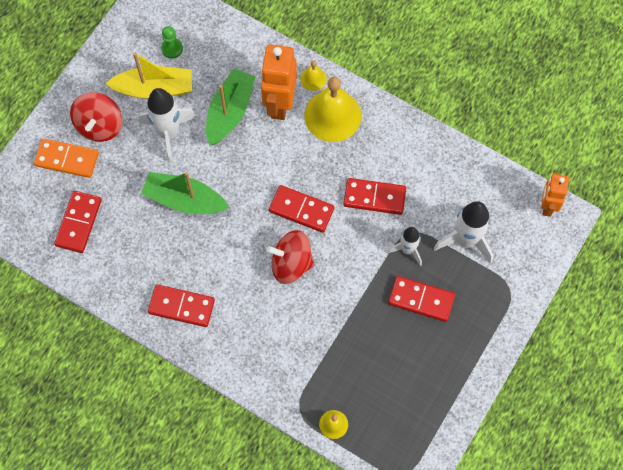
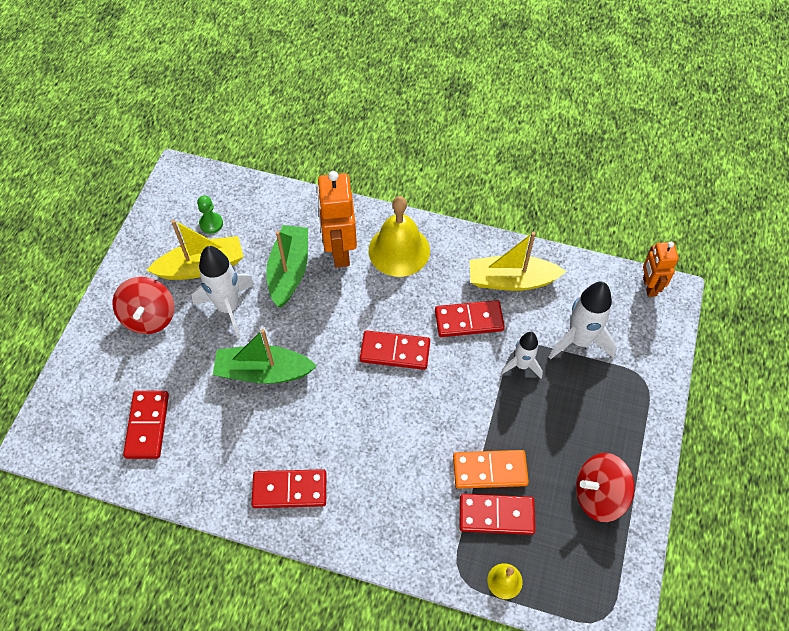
camera: 15 degrees left, 10 degrees down
orange domino [34,138,99,178] -> orange domino moved to [453,450,529,489]
red spinning top [266,230,315,284] -> red spinning top moved to [576,453,634,522]
yellow bell [300,60,327,91] -> none
red domino [388,276,455,322] -> red domino moved to [460,494,535,535]
none -> yellow boat [470,232,567,291]

